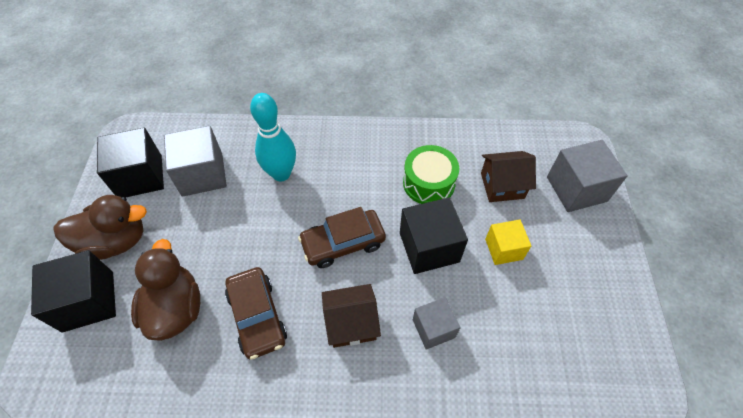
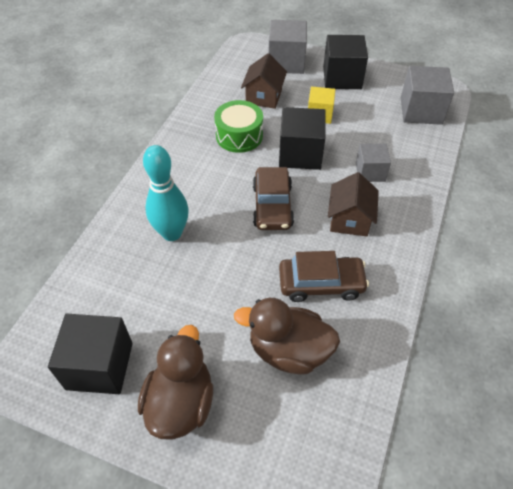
camera: 70 degrees left, 5 degrees down
black cube [31,250,116,333] -> black cube moved to [323,35,368,89]
grey cube [164,126,227,197] -> grey cube moved to [401,66,454,125]

